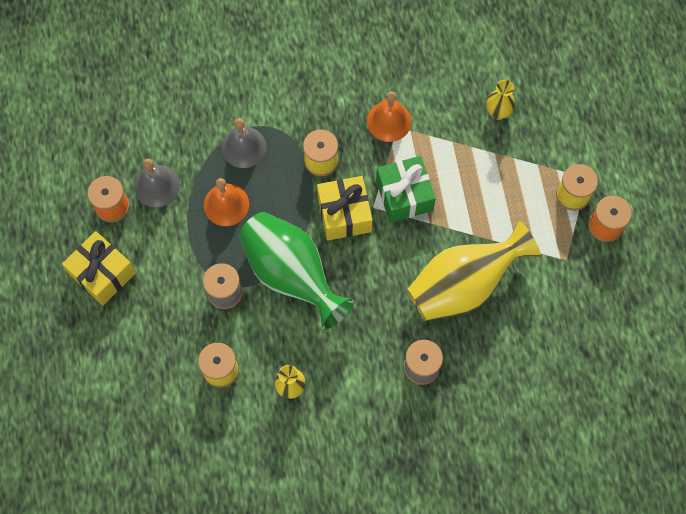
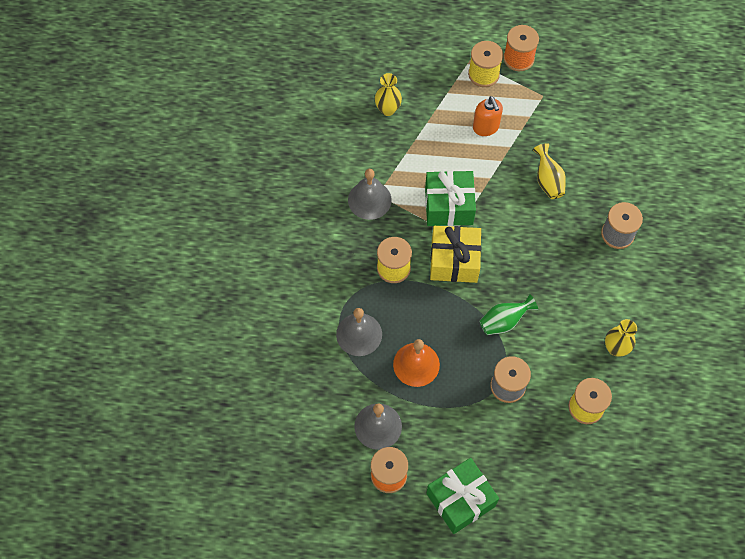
camera: 75 degrees left, 5 degrees down
yellow gift [62,231,136,306] -> green gift [426,458,499,534]
green vase [239,212,354,330] -> green vase [479,294,538,335], size x0.45
orange bell [367,91,411,142] -> grey bell [348,169,392,220]
yellow vase [407,221,541,321] -> yellow vase [533,143,566,199], size x0.45
none -> orange soap dispenser [473,96,503,136]

